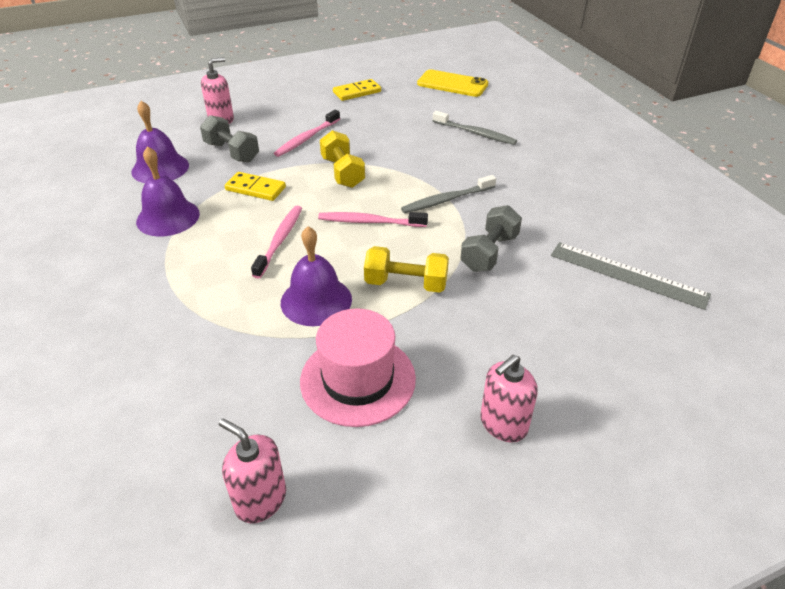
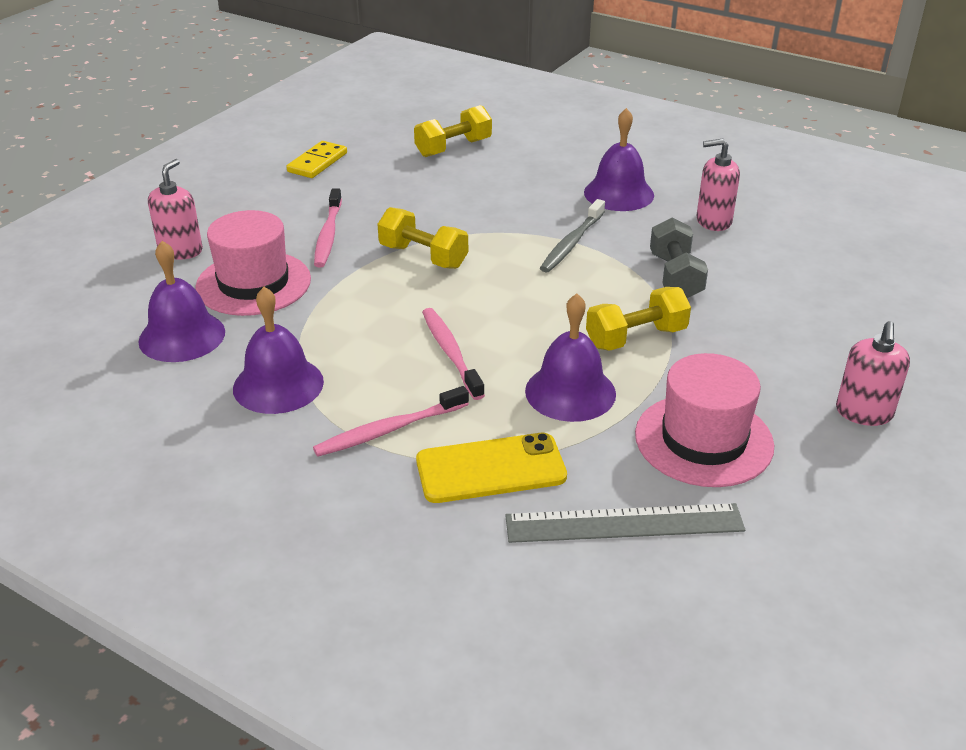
camera: 35 degrees left, 5 degrees down
grey dumbbell [200,115,259,163] -> pink hat [195,210,311,316]
pink soap dispenser [219,419,286,523] -> pink soap dispenser moved to [696,138,740,231]
yellow domino [225,172,286,201] -> none
pink toothbrush [318,212,428,227] -> pink toothbrush moved to [313,386,469,456]
yellow phone [417,70,488,97] -> yellow phone moved to [416,433,567,503]
grey toothbrush [433,111,517,145] -> none
grey ruler [551,242,711,310] -> grey ruler moved to [505,503,745,543]
none -> yellow dumbbell [414,105,492,157]
none -> purple bell [584,108,654,211]

